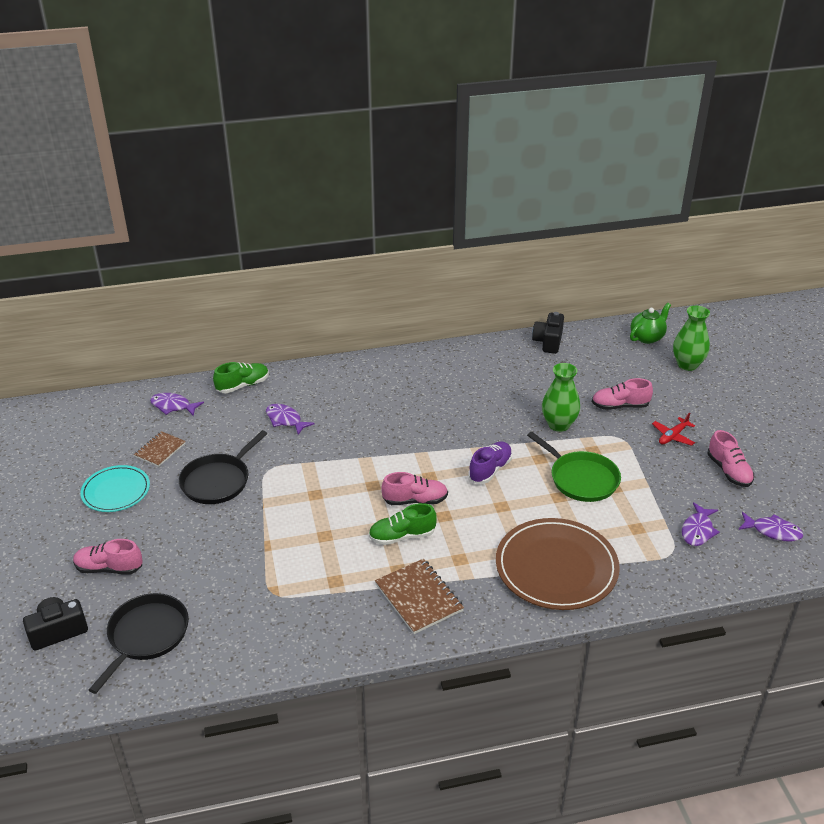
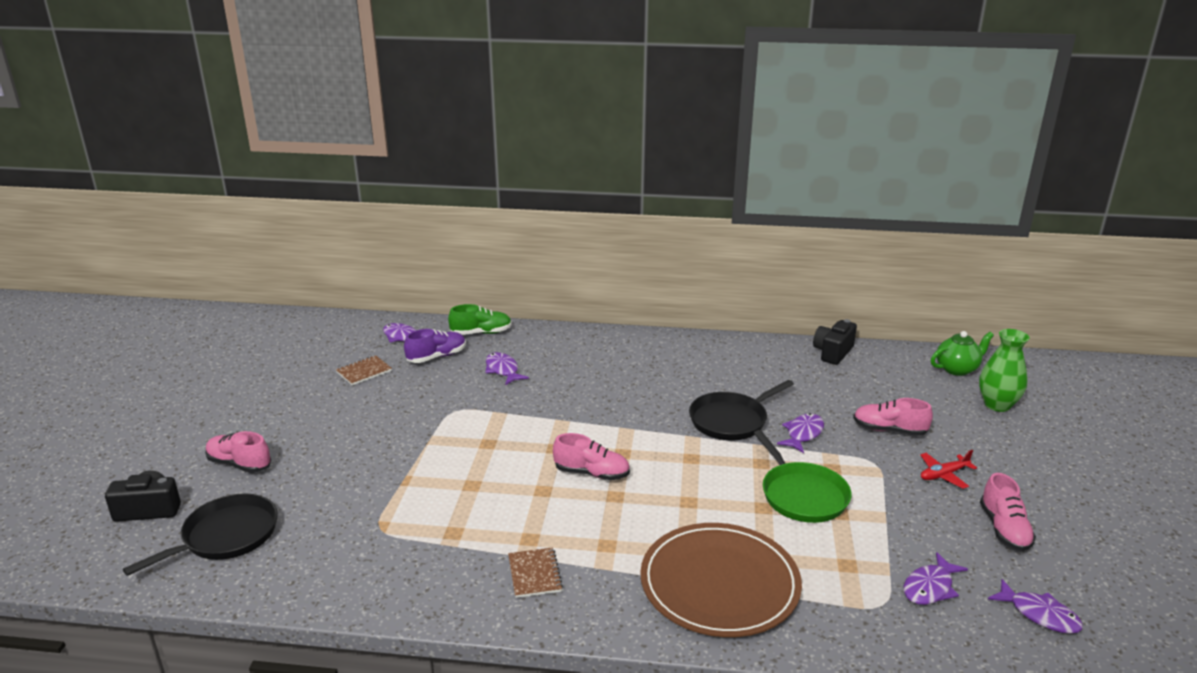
camera: 20 degrees right, 10 degrees down
turquoise plate [80,465,150,512] -> none
black pan [179,430,268,504] -> black pan moved to [689,380,794,440]
green shoe [369,503,437,545] -> none
brown notebook [375,559,464,634] -> brown notebook [508,547,563,598], size x0.64
purple shoe [468,442,512,484] -> purple shoe moved to [404,329,466,363]
green vase [542,363,580,432] -> purple fish [777,413,824,453]

